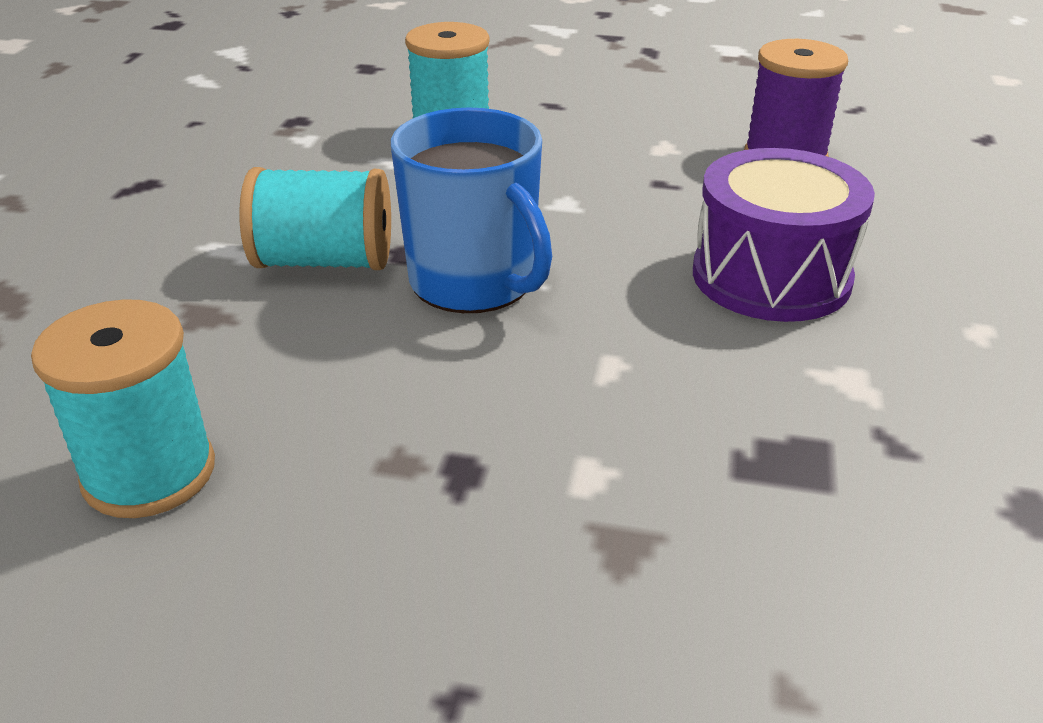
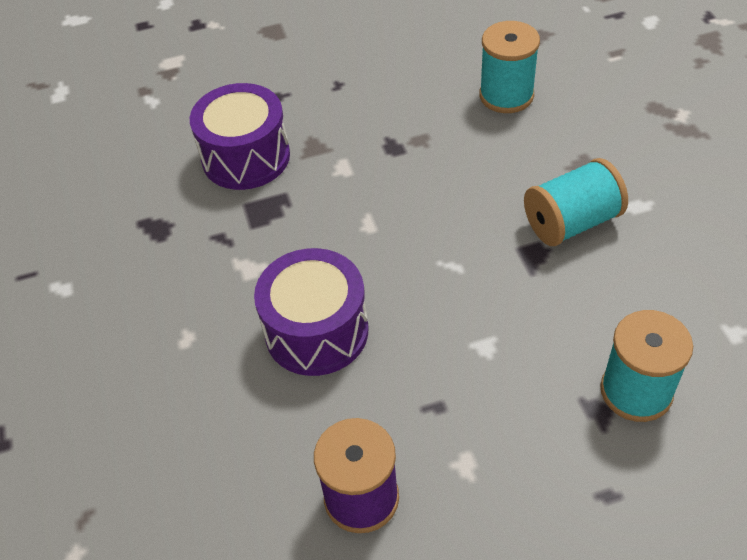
camera: 155 degrees right, 15 degrees up
blue mug [391,107,552,313] -> none
none -> purple drum [190,83,290,190]

